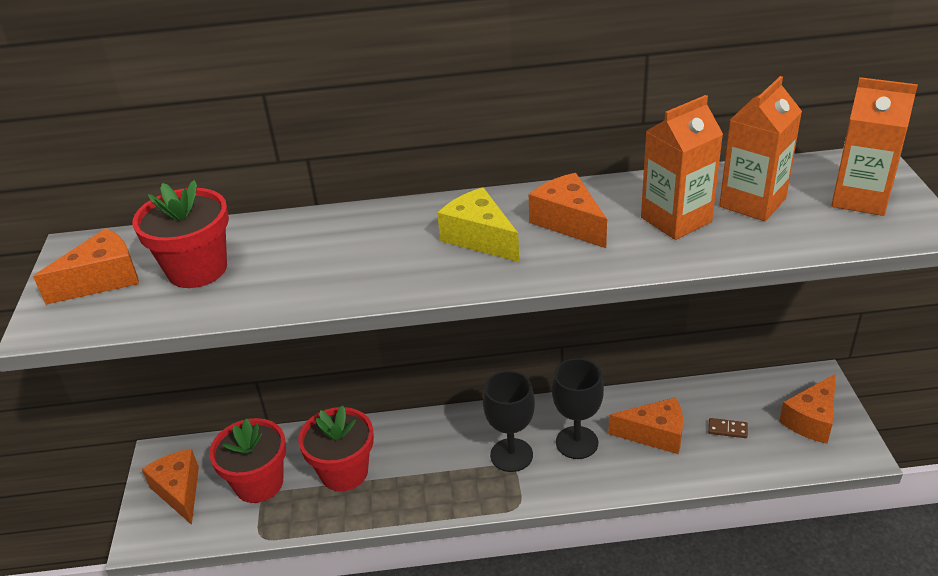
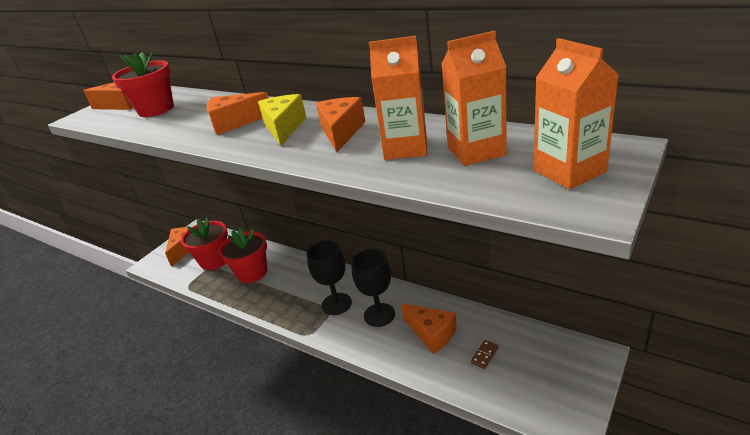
camera: 40 degrees right, 5 degrees down
brown domino [708,418,748,438] -> brown domino turned 75 degrees clockwise [471,340,498,369]
orange cheese [779,374,836,444] -> orange cheese moved to [206,92,268,135]

